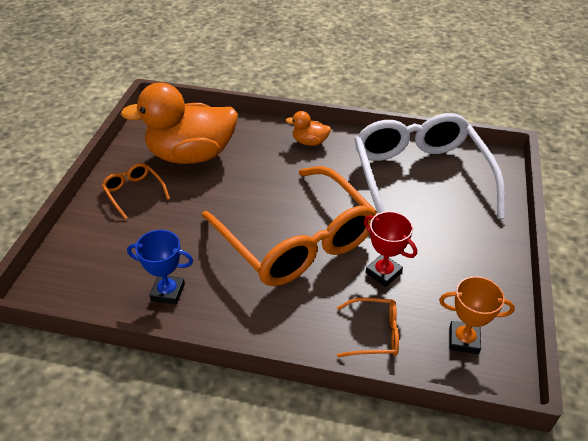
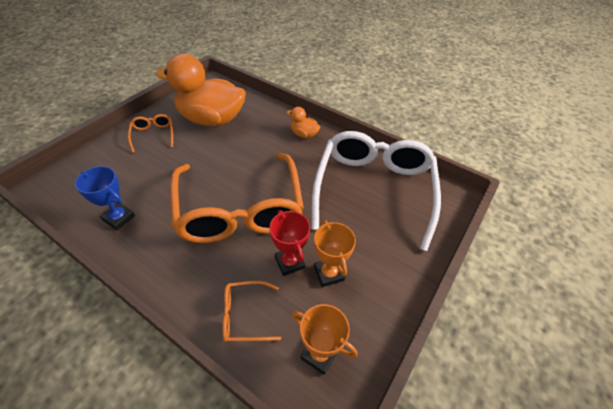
camera: 20 degrees right, 5 degrees up
orange glasses [337,297,399,357] -> orange glasses turned 150 degrees clockwise [222,281,281,342]
none -> orange trophy [314,220,356,287]

